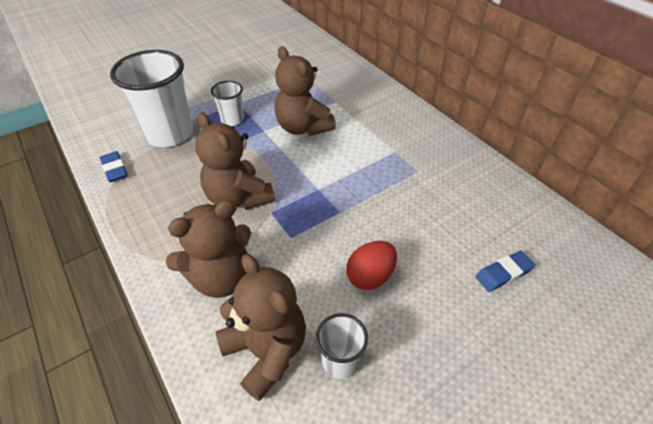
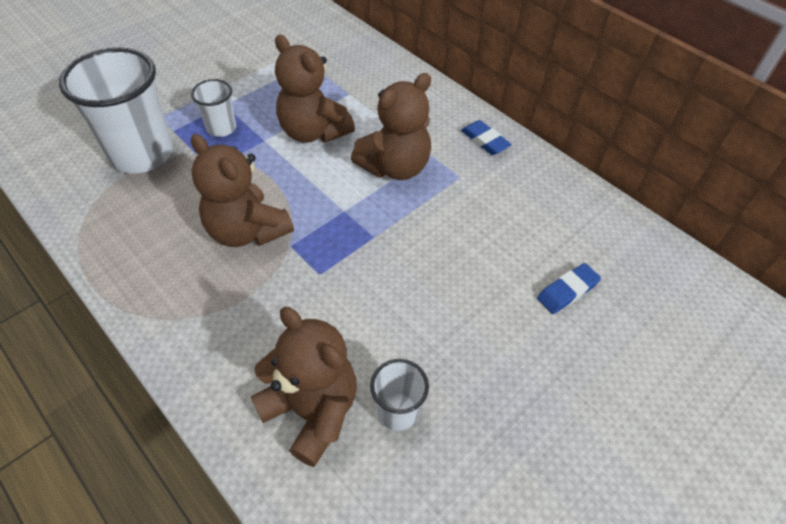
camera: 10 degrees left, 5 degrees up
blue eraser [100,151,128,182] -> blue eraser moved to [461,120,512,155]
brown teddy bear [166,200,251,298] -> brown teddy bear moved to [351,73,431,180]
red egg [346,241,397,290] -> none

